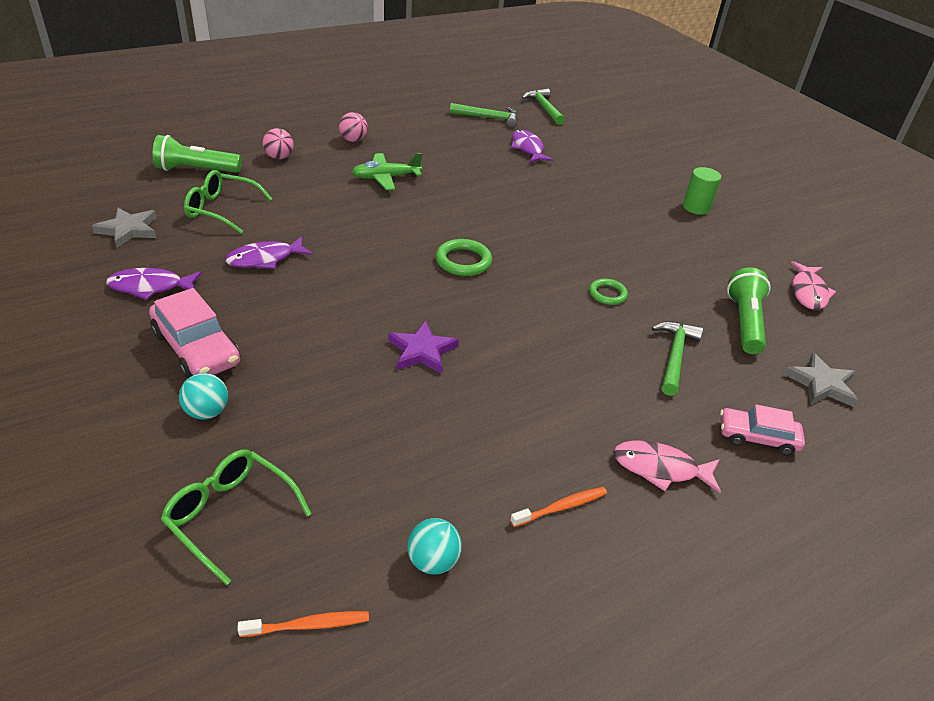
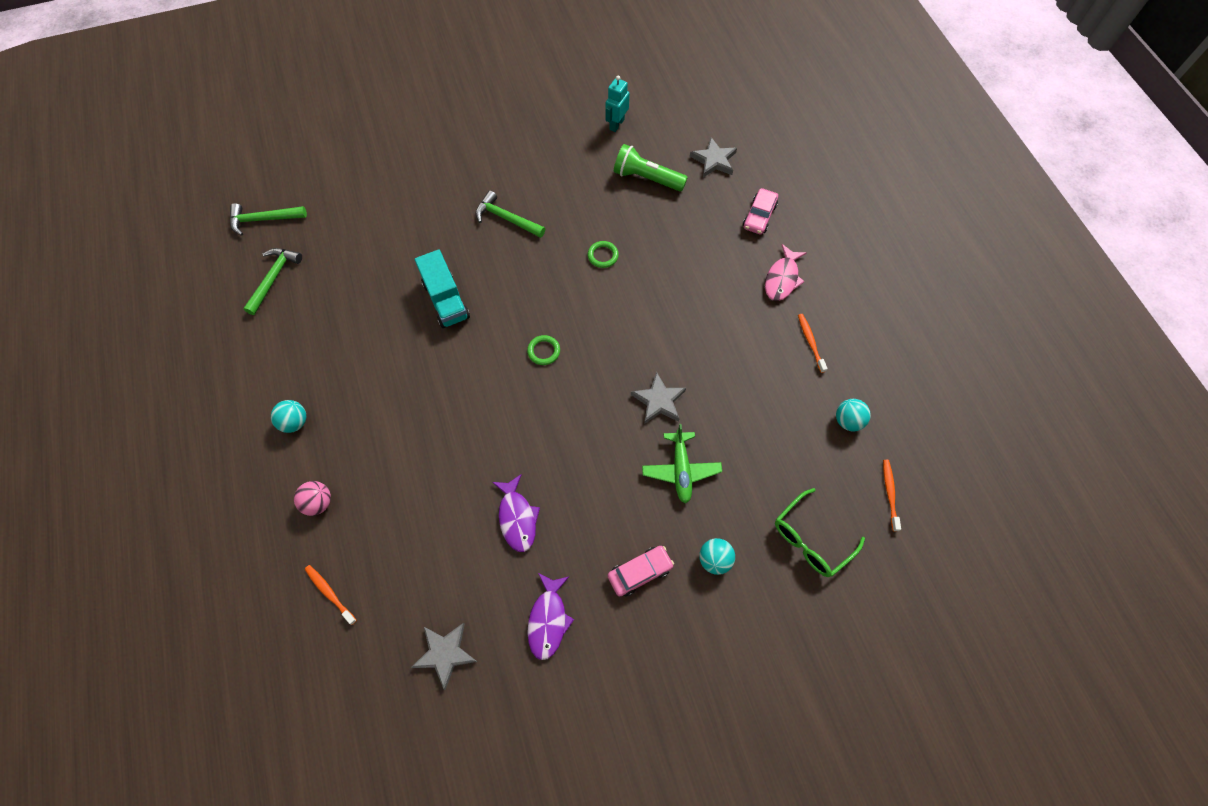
camera: 75 degrees left, 25 degrees up
pink car [149,288,240,379] -> pink car [608,546,674,597], size x0.66
green flashlight [153,135,242,173] -> orange toothbrush [305,565,357,625]
green glasses [184,170,273,234] -> none
pink ball [339,112,368,142] -> turquoise ball [271,400,306,433]
green plane [352,153,422,190] -> green plane moved to [642,424,722,504]
purple star [388,321,459,374] -> grey star [631,372,686,424]
green ring [436,239,492,276] -> green ring [527,335,560,365], size x0.66
purple fish [511,130,554,163] -> none
green hammer [652,321,703,396] -> green hammer moved to [475,191,545,238]
green cylinder [683,167,721,215] -> none
pink fish [791,261,836,310] -> turquoise robot [606,75,630,132]
none -> turquoise truck [415,249,470,328]

